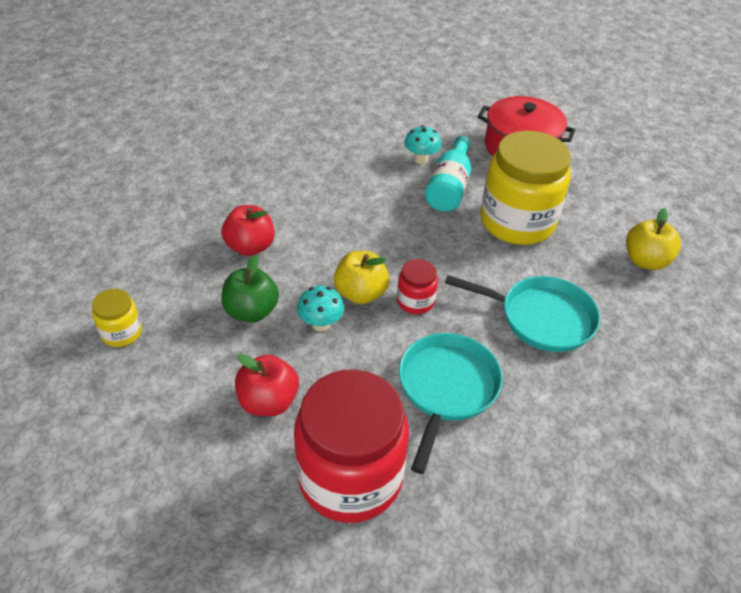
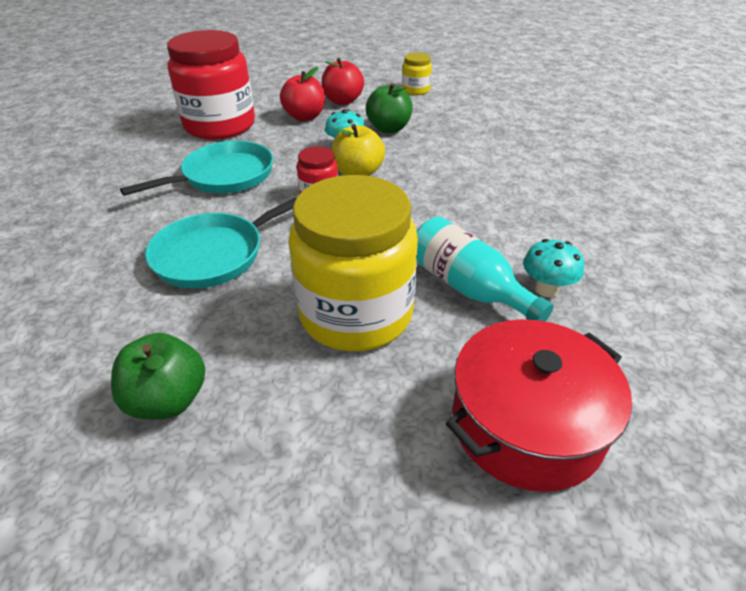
camera: 125 degrees right, 5 degrees down
red apple [222,205,275,256] -> red apple moved to [322,58,364,105]
turquoise pan [399,333,503,474] -> turquoise pan turned 90 degrees counterclockwise [120,141,273,196]
yellow apple [626,208,681,270] -> green apple [111,333,205,420]

